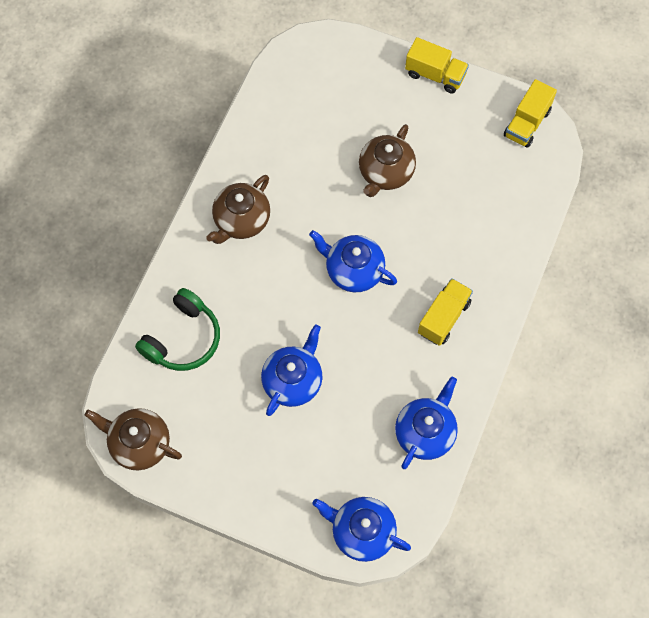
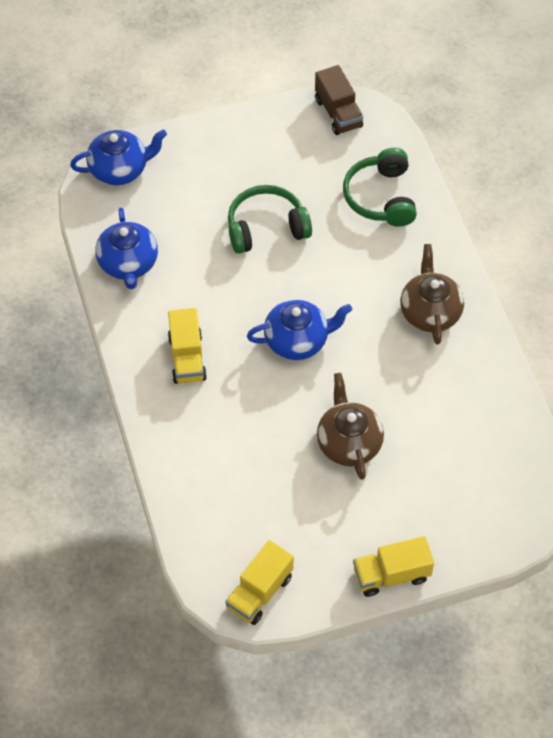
camera: 140 degrees right, 10 degrees down
brown teapot [85,408,182,471] -> brown truck [315,65,363,135]
blue teapot [261,325,322,416] -> green headphones [228,185,312,254]
yellow truck [504,79,557,148] -> yellow truck turned 135 degrees counterclockwise [225,540,294,625]

